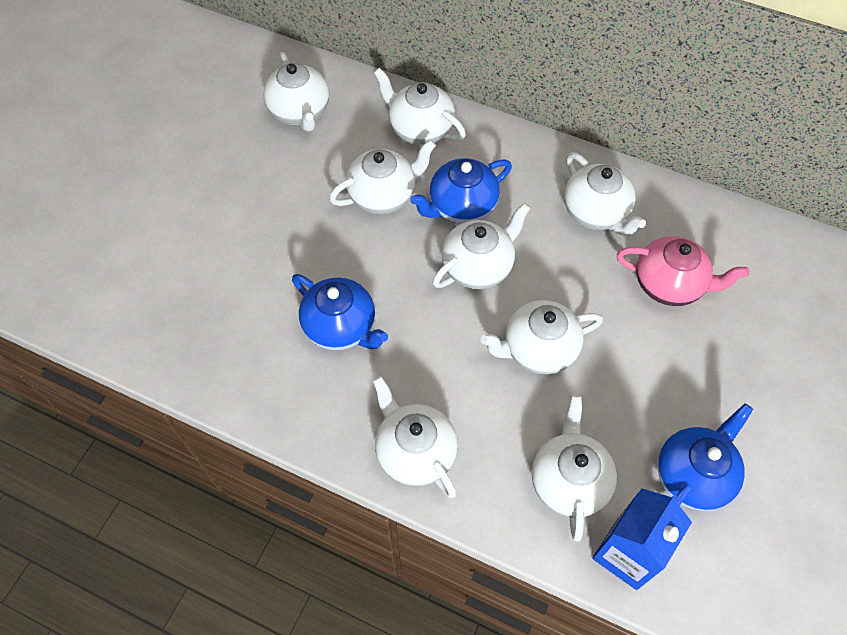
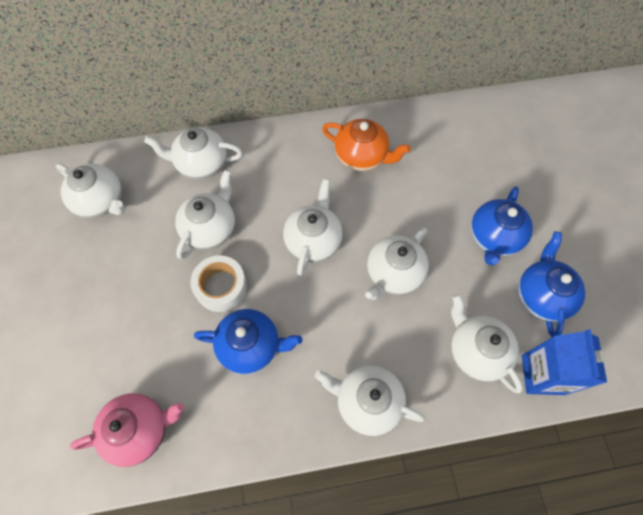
camera: 35 degrees left, 5 degrees up
blue teapot [410,158,512,224] -> blue teapot moved to [471,186,533,265]
white teapot [564,152,646,236] -> orange teapot [322,119,411,171]
pink teapot [617,236,749,306] -> pink teapot moved to [70,393,184,467]
none -> white tape [190,255,247,312]

